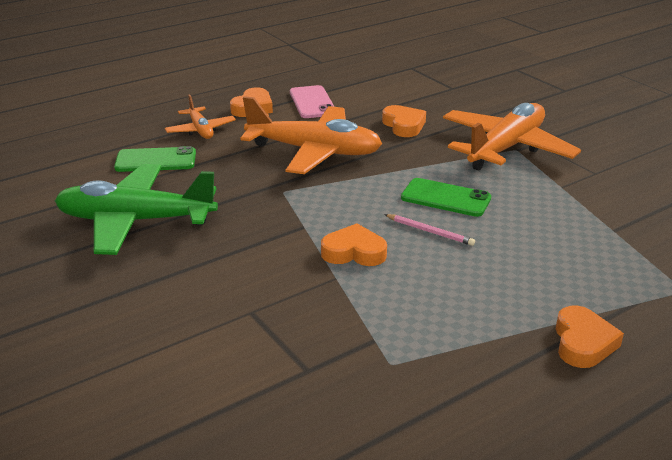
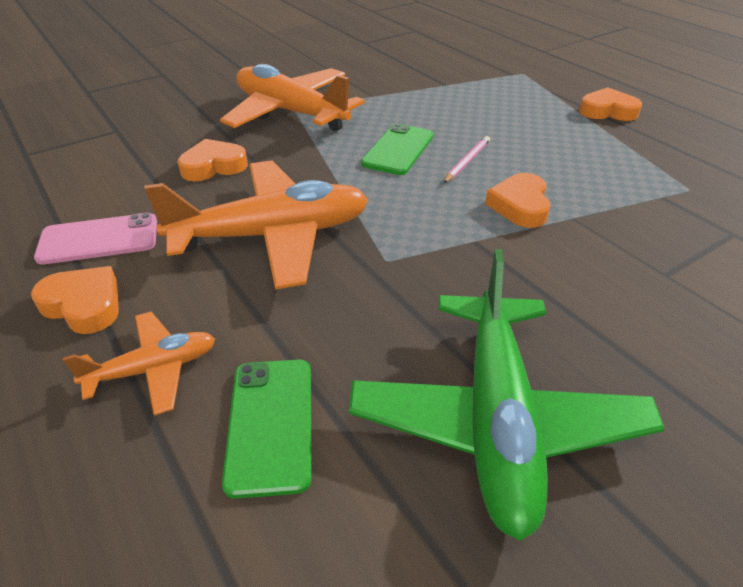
camera: 90 degrees left, 10 degrees up
orange plane [240,96,382,174] -> orange plane turned 60 degrees clockwise [144,161,369,289]

